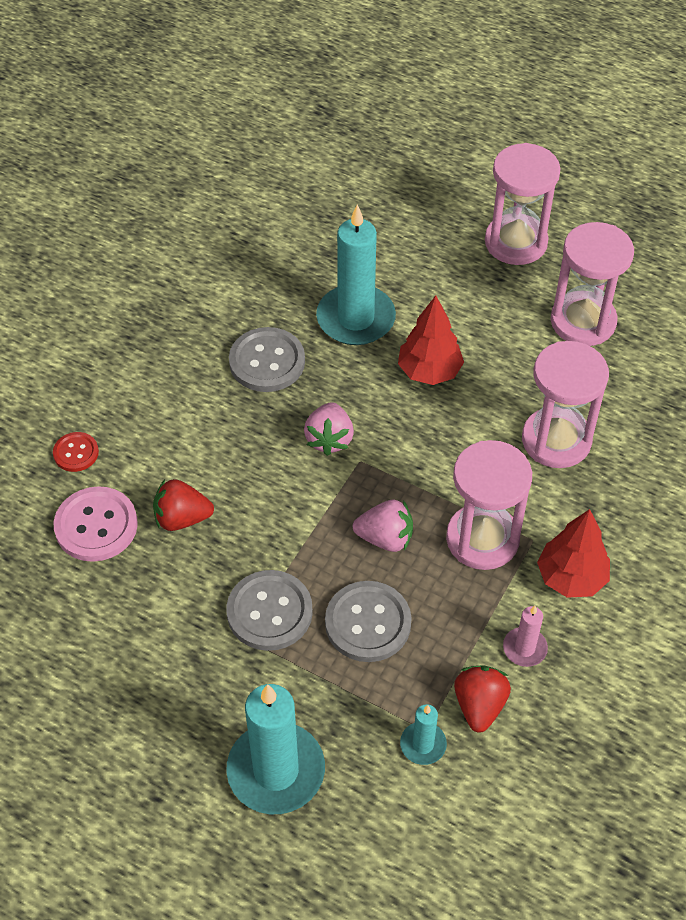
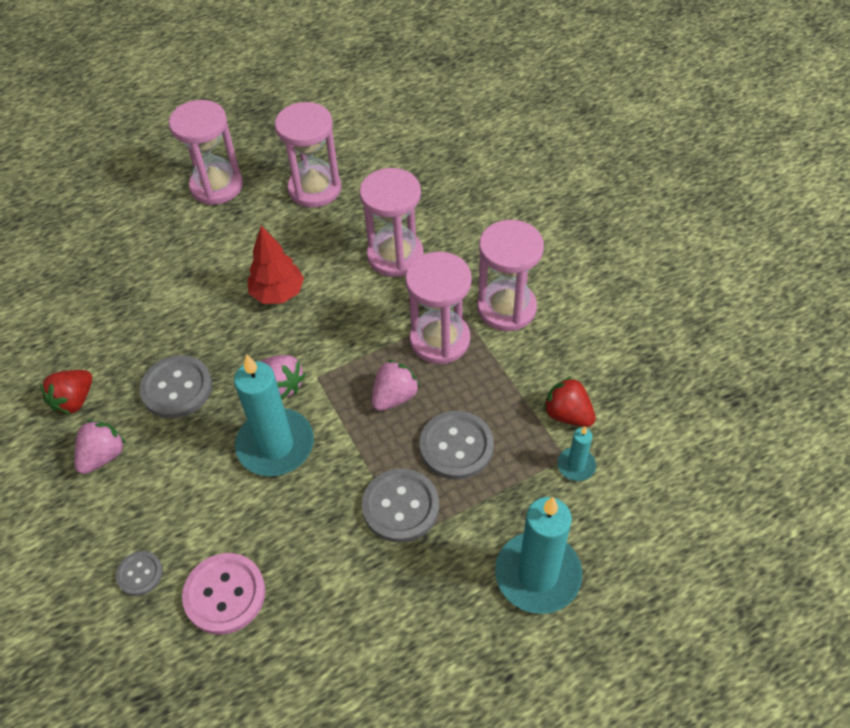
camera: 55 degrees left, 0 degrees up
red button [53,432,99,472] -> grey button [116,551,163,596]
red strawberry [153,479,214,531] -> red strawberry moved to [40,370,92,415]
turquoise candle [316,204,396,345] -> turquoise candle moved to [234,354,314,476]
pink candle [503,605,548,667] -> none
red tree [537,509,610,598] -> pink hourglass [477,220,544,331]
none -> pink strawberry [74,420,126,474]

